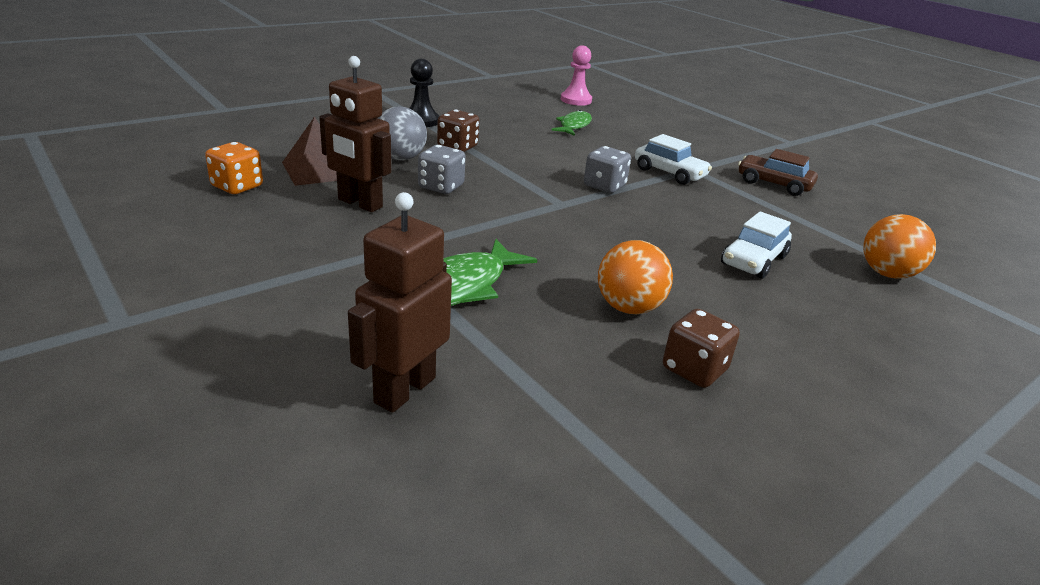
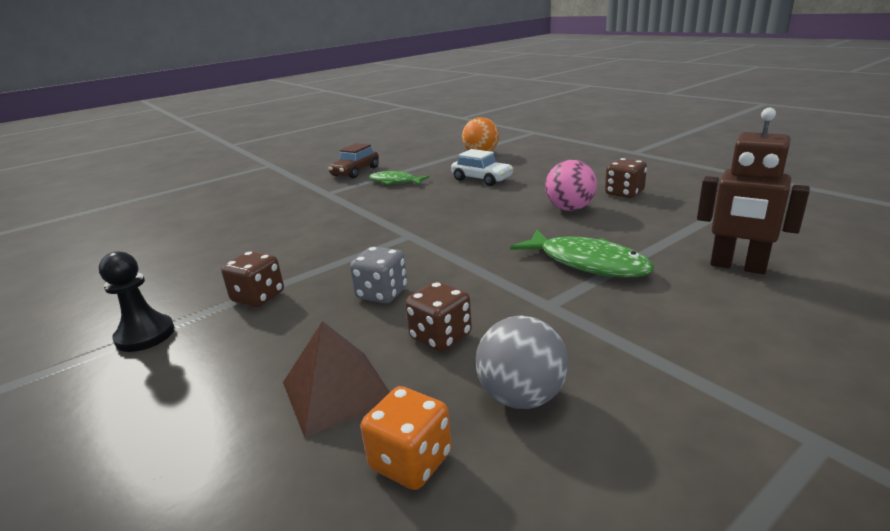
camera: 85 degrees left, 5 degrees down
brown robot [319,56,391,212] -> brown dice [405,281,472,352]
grey ball [378,106,427,161] -> grey ball moved to [476,316,568,409]
green fish [551,110,592,136] -> green fish moved to [369,171,429,185]
pink pawn [561,45,592,106] -> none
grey dice [584,146,631,193] -> none
orange ball [598,240,673,314] -> pink ball [545,160,597,211]
white car [635,134,712,185] -> none

